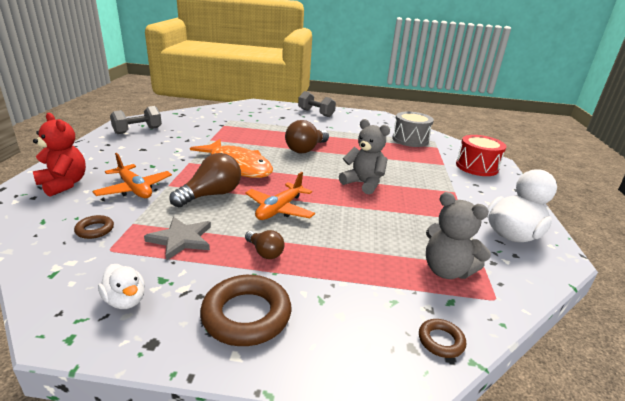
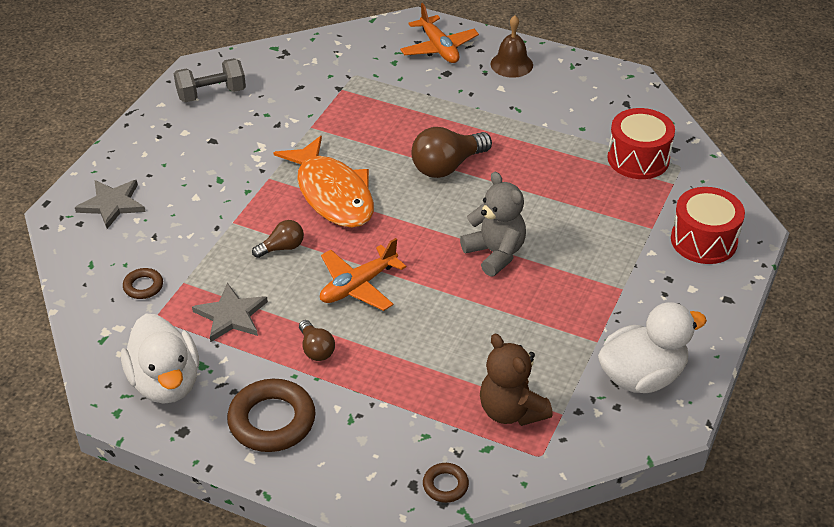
camera: 20 degrees right, 15 degrees up
red teddy bear [33,113,86,197] -> grey star [75,180,146,229]
orange plane [92,153,172,198] -> orange plane moved to [400,3,479,63]
white duck [98,264,145,309] -> white duck [121,314,199,404], size x1.88
brown light bulb [169,153,241,207] -> brown light bulb [252,220,304,258], size x0.56
grey dumbbell [298,91,336,117] -> brown bell [491,15,533,78]
grey drum [392,112,434,147] -> red drum [607,108,675,179]
grey teddy bear [426,192,491,279] -> brown teddy bear [480,333,553,426]

